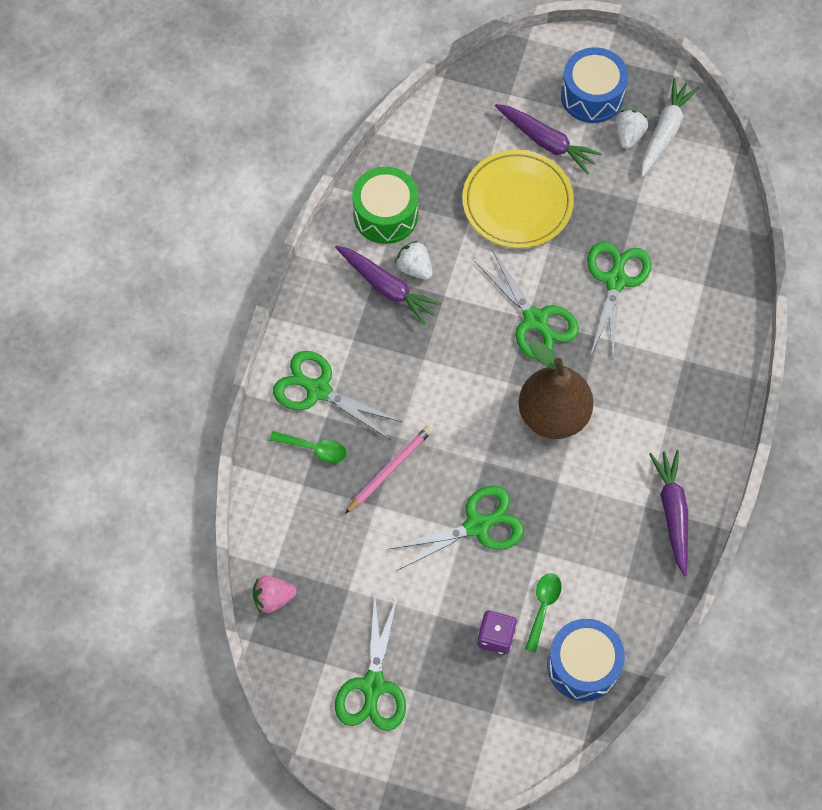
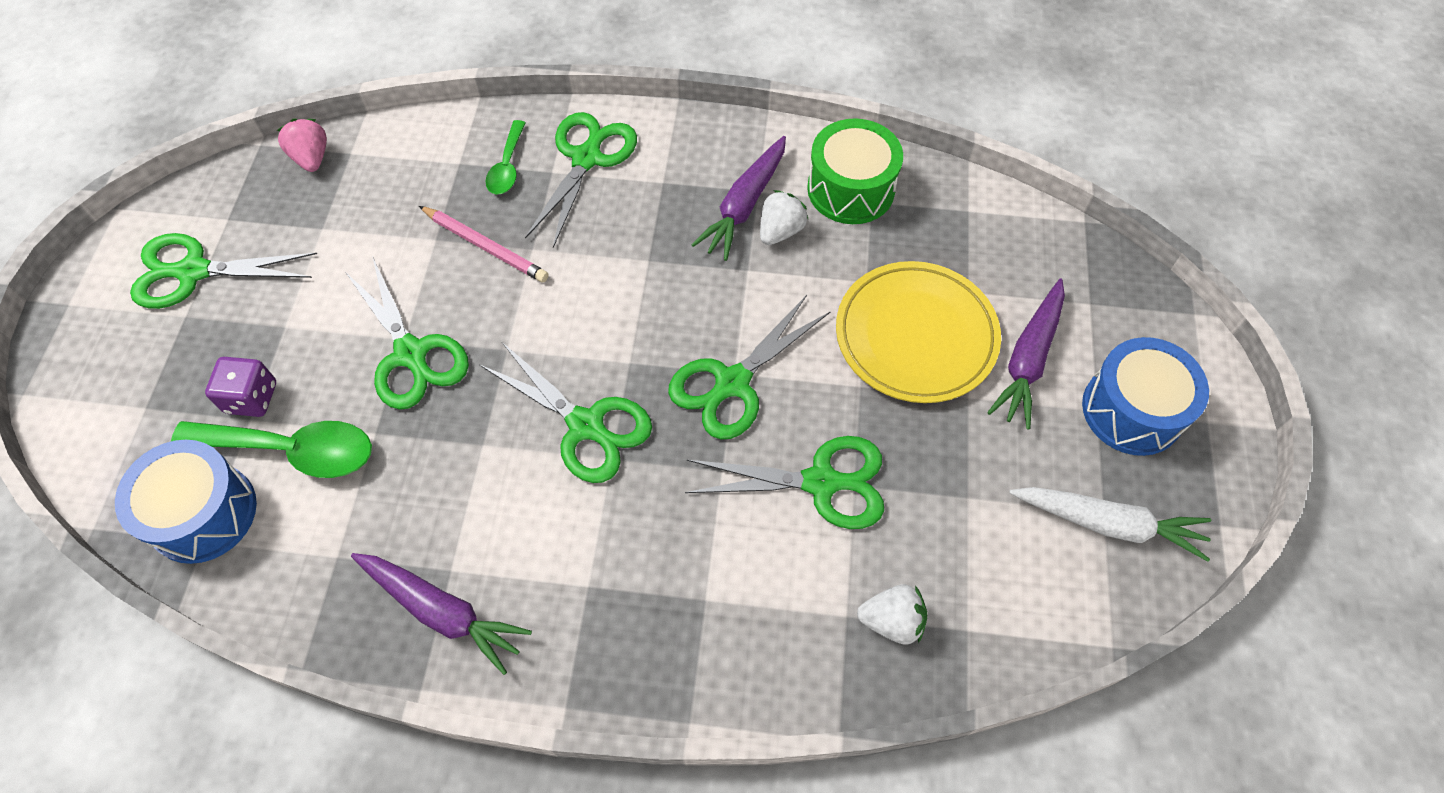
camera: 80 degrees right, 5 degrees down
brown pear [519,340,594,439] -> green scissors [480,342,652,483]
green spoon [525,573,562,653] -> green spoon [171,421,372,478], size x1.77
white strawberry [615,110,648,149] -> white strawberry moved to [857,584,927,645]
purple carrot [649,450,688,576] -> purple carrot turned 45 degrees clockwise [351,553,532,675]

